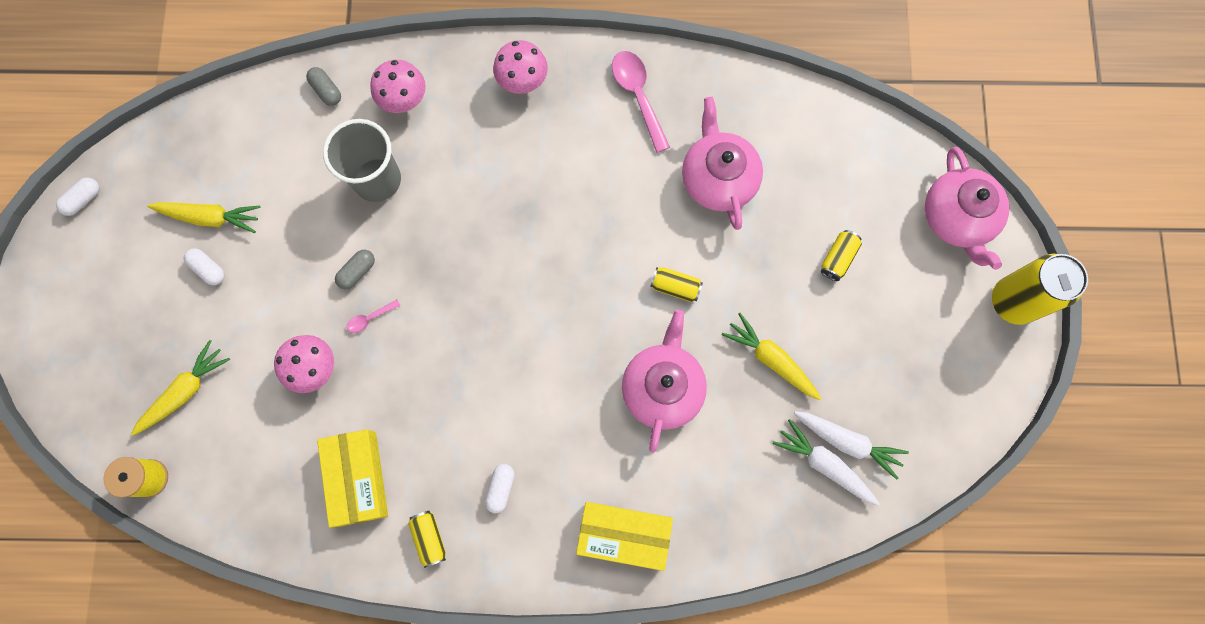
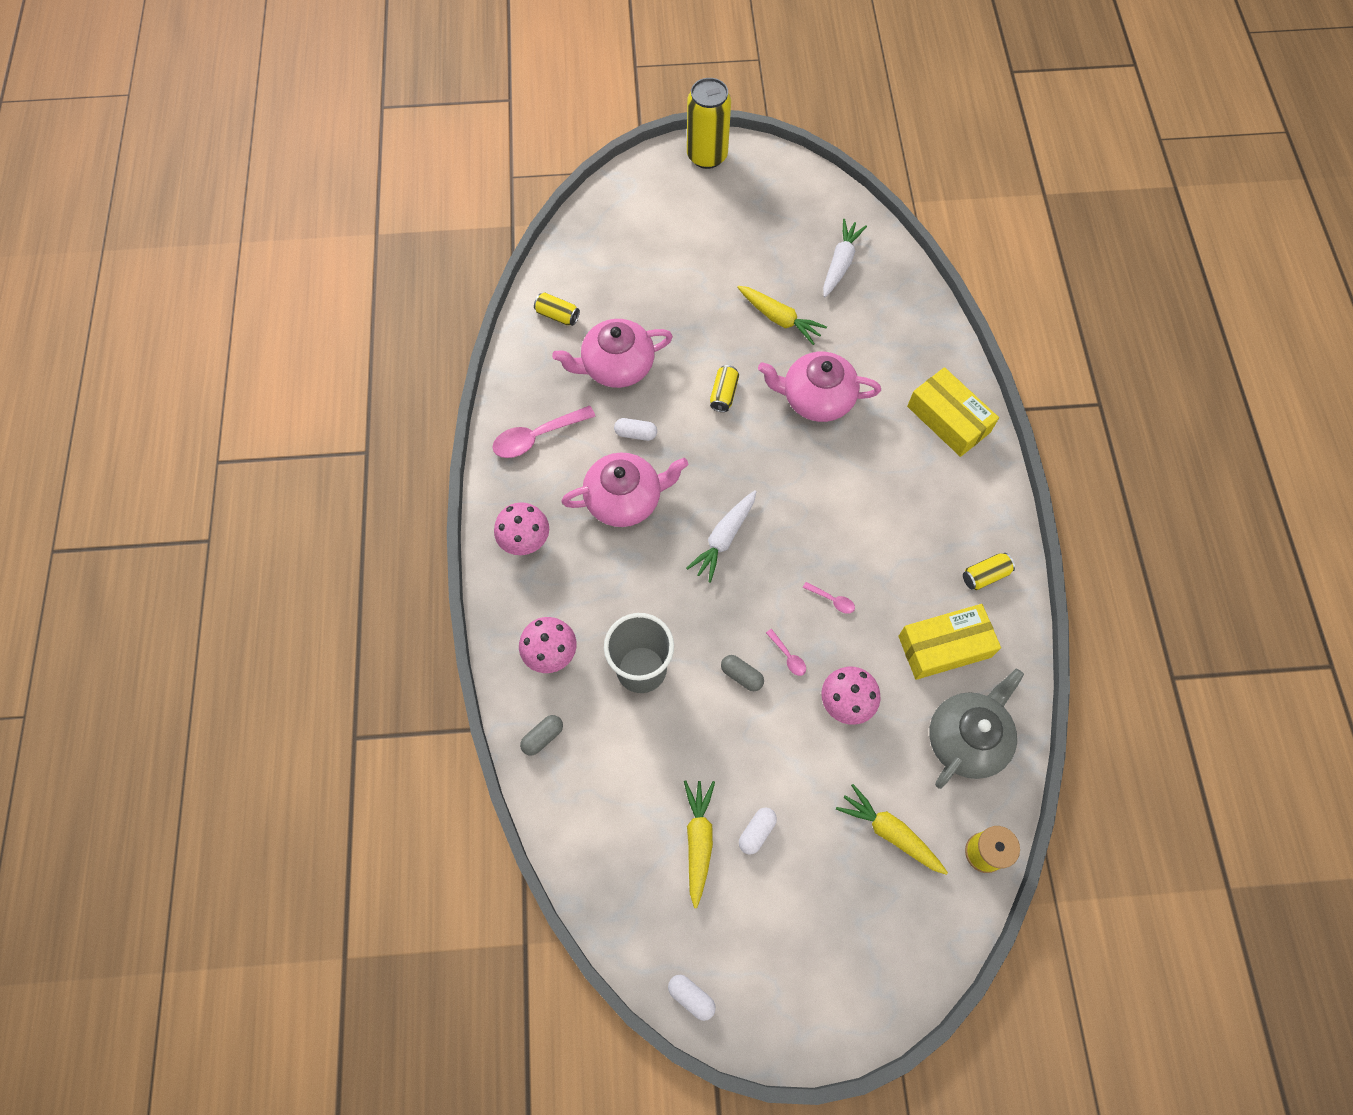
camera: 95 degrees left, 10 degrees down
white capsule [485,464,514,513] -> white capsule moved to [614,418,657,441]
yellow box [576,502,673,571] -> yellow box turned 45 degrees counterclockwise [907,367,999,457]
yellow carrot [722,313,821,400] -> yellow carrot turned 90 degrees counterclockwise [737,286,827,345]
white carrot [773,419,880,506] -> white carrot moved to [686,490,757,583]
yellow can [821,230,862,281] -> yellow can moved to [534,293,580,326]
pink teapot [925,147,1010,270] -> pink teapot moved to [561,452,688,527]
none -> pink spoon [803,582,855,614]
none -> grey teapot [929,668,1024,789]

